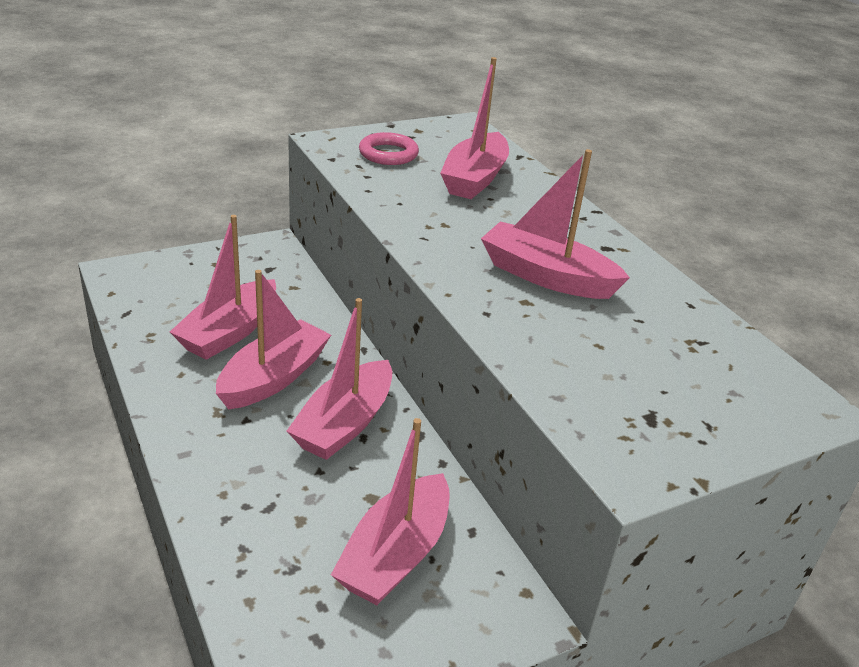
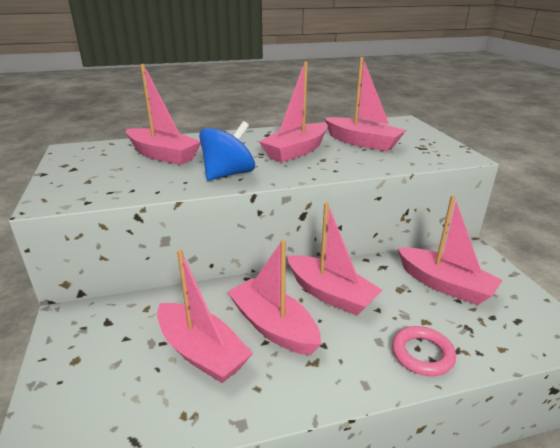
camera: 75 degrees left, 5 degrees down
pink ring [359,132,419,165] -> pink ring moved to [392,326,456,376]
none -> blue spinning top [199,121,255,181]
none -> pink boat [325,57,406,151]

